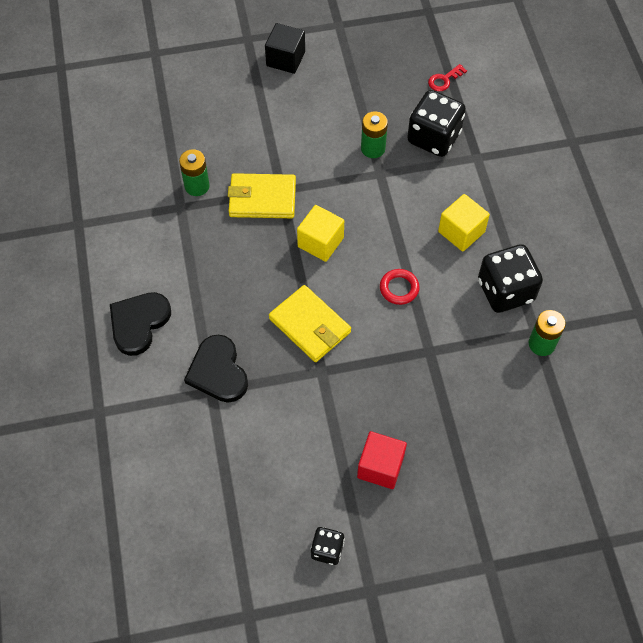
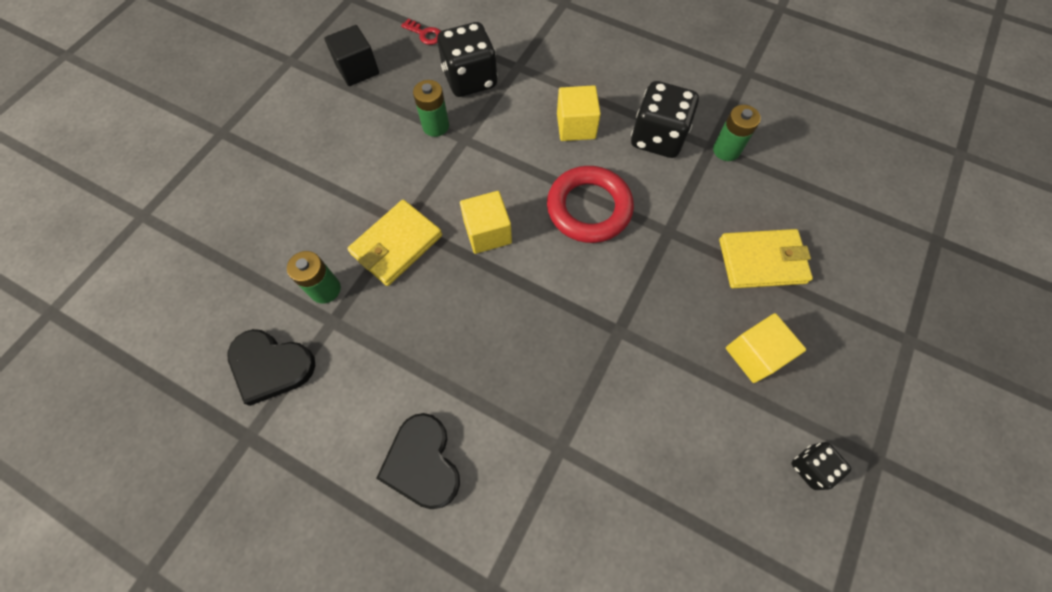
camera: 50 degrees left, 5 degrees up
black heart [184,335,248,403] -> black heart moved to [227,329,315,406]
black cube [265,23,305,74] -> black cube moved to [324,25,379,86]
yellow wallet [269,285,351,362] -> yellow wallet moved to [719,229,813,288]
red cube [357,431,407,489] -> yellow cube [726,313,806,383]
red ring [380,269,420,305] -> red ring [547,166,634,243], size x1.97
red key [428,64,467,91] -> red key turned 60 degrees counterclockwise [401,18,441,45]

